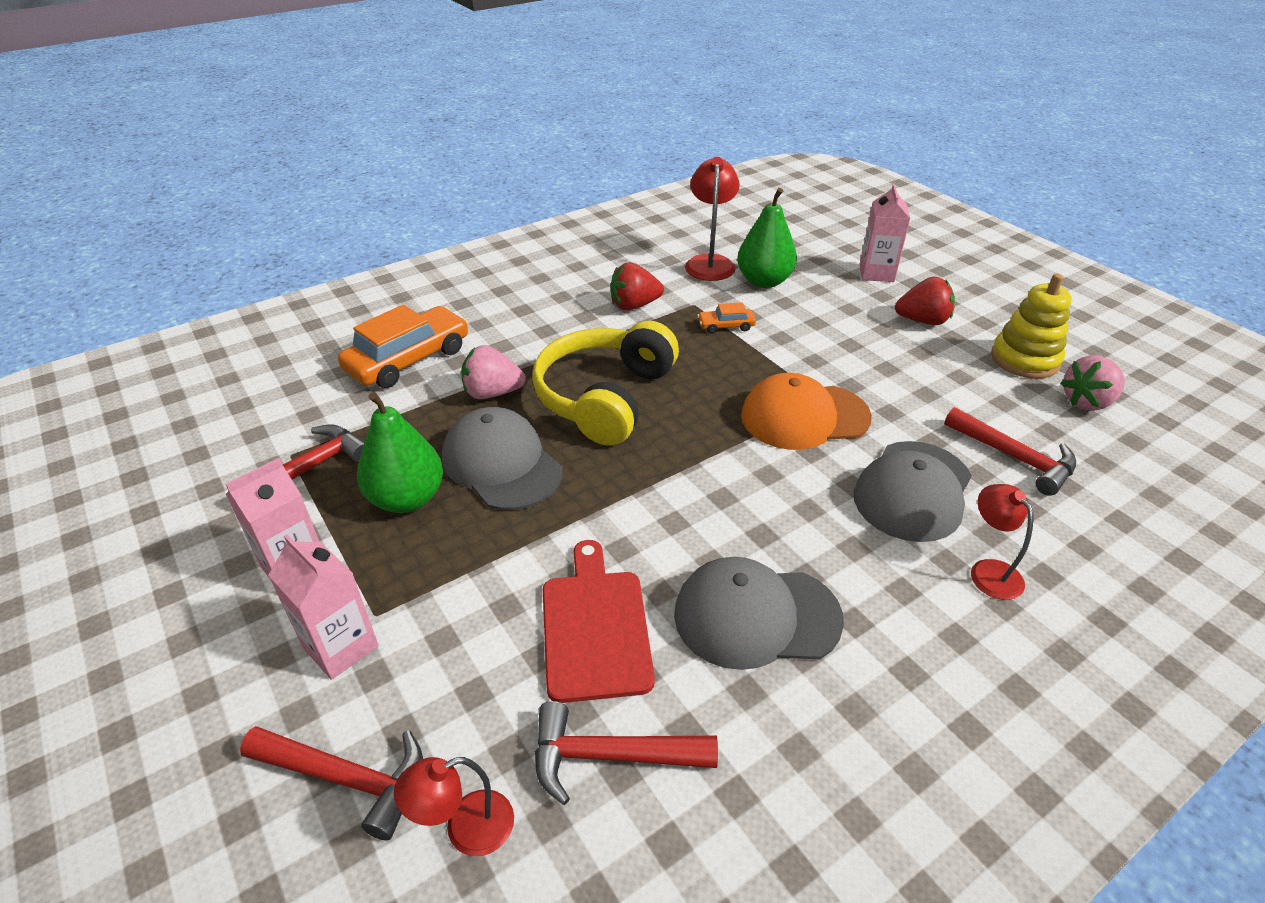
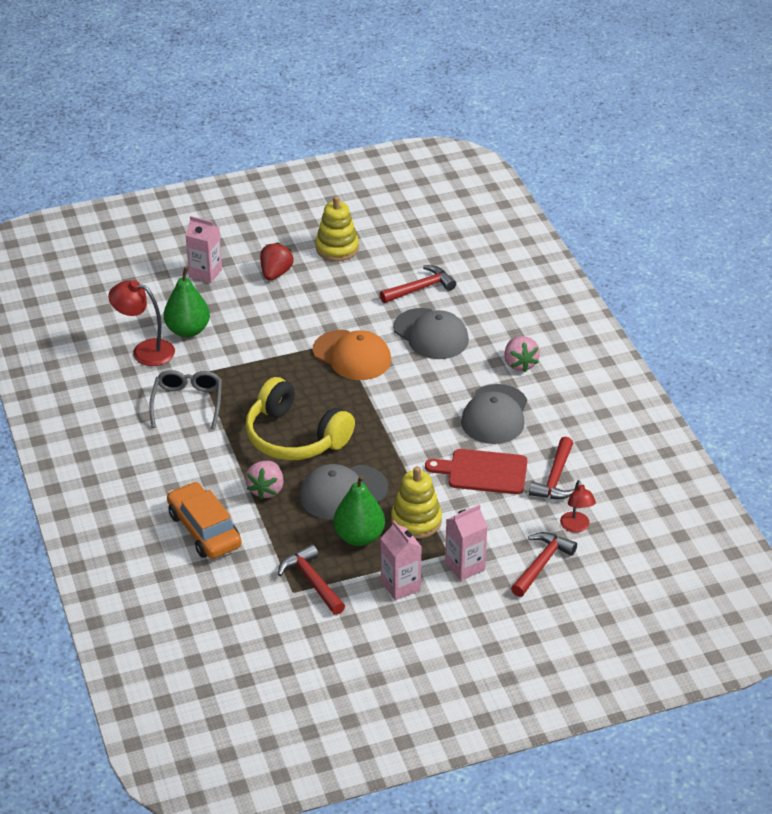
camera: 75 degrees left, 0 degrees up
red strawberry [610,263,664,310] -> grey glasses [149,370,222,430]
orange car [697,302,756,334] -> none
orange cap [741,373,872,450] -> orange cap turned 60 degrees counterclockwise [313,330,391,380]
red lamp [971,484,1034,600] -> none
pink strawberry [1061,355,1125,411] -> pink strawberry moved to [504,336,540,372]
none -> yellow stacking toy [391,466,442,539]

